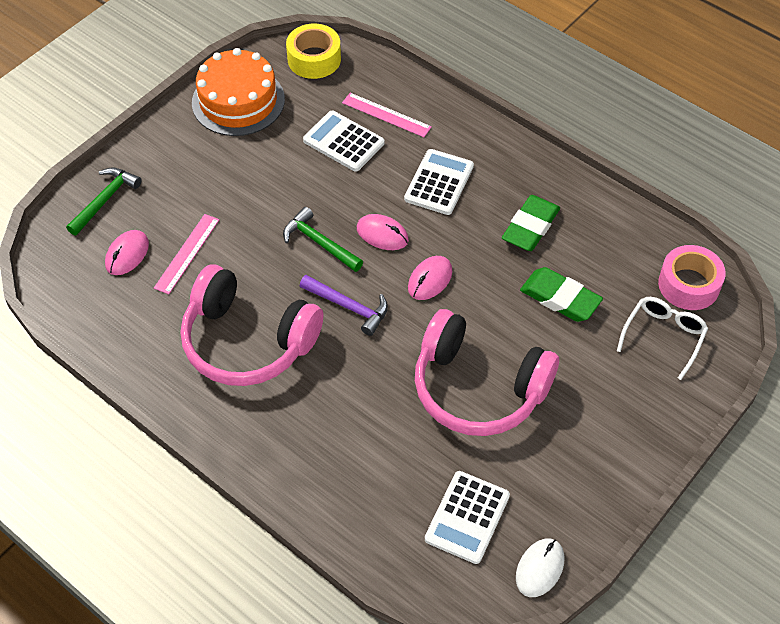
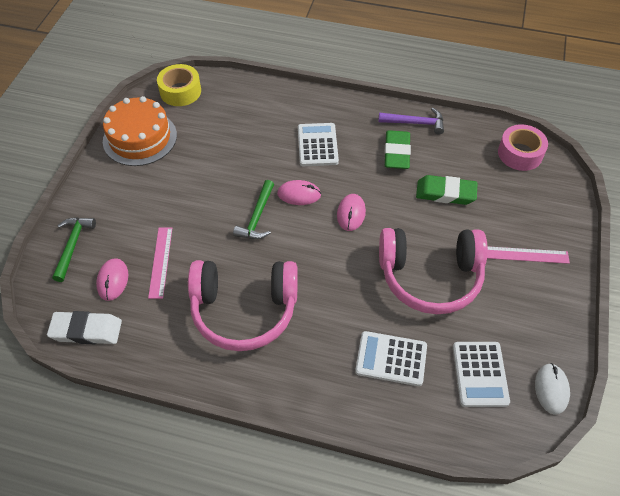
camera: 25 degrees left, 0 degrees up
green hammer [283,207,363,272] -> green hammer turned 90 degrees counterclockwise [233,180,274,239]
purple hammer [300,275,388,336] -> purple hammer moved to [378,108,444,135]
white calculator [303,111,384,172] -> white calculator moved to [355,331,427,386]
pink ruler [342,93,432,137] -> pink ruler moved to [487,246,570,264]
white glasses [617,297,708,380] -> none
none -> white eraser [47,311,122,344]

